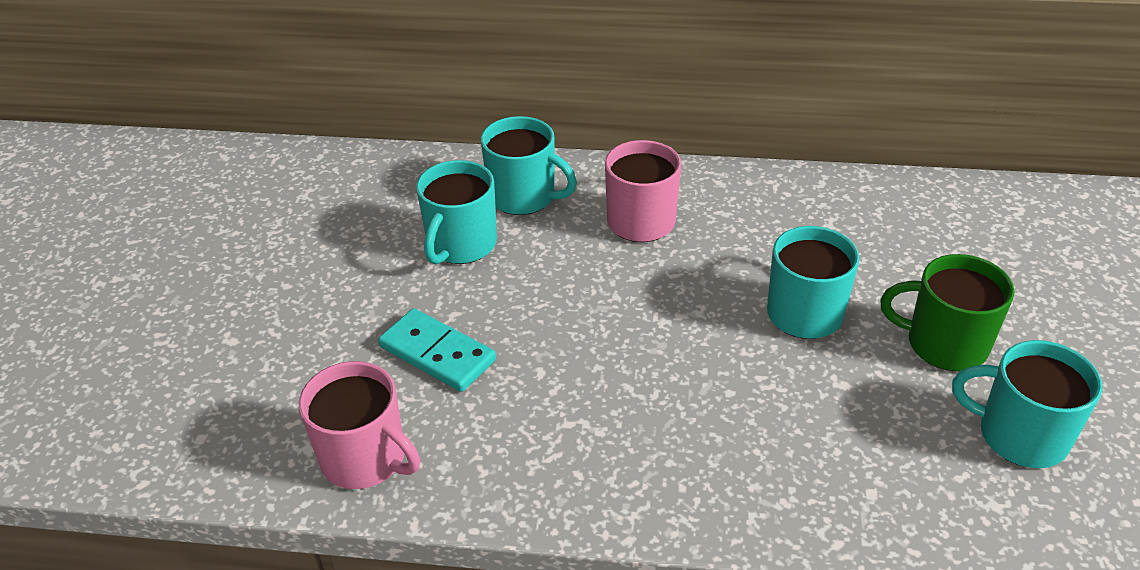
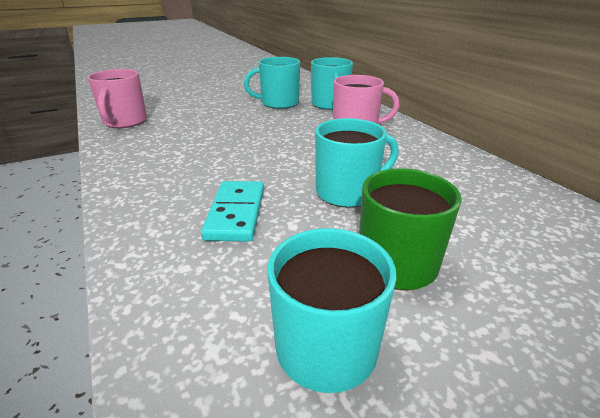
camera: 55 degrees right, 10 degrees down
turquoise domino [378,308,496,392] -> turquoise domino moved to [201,181,264,242]

